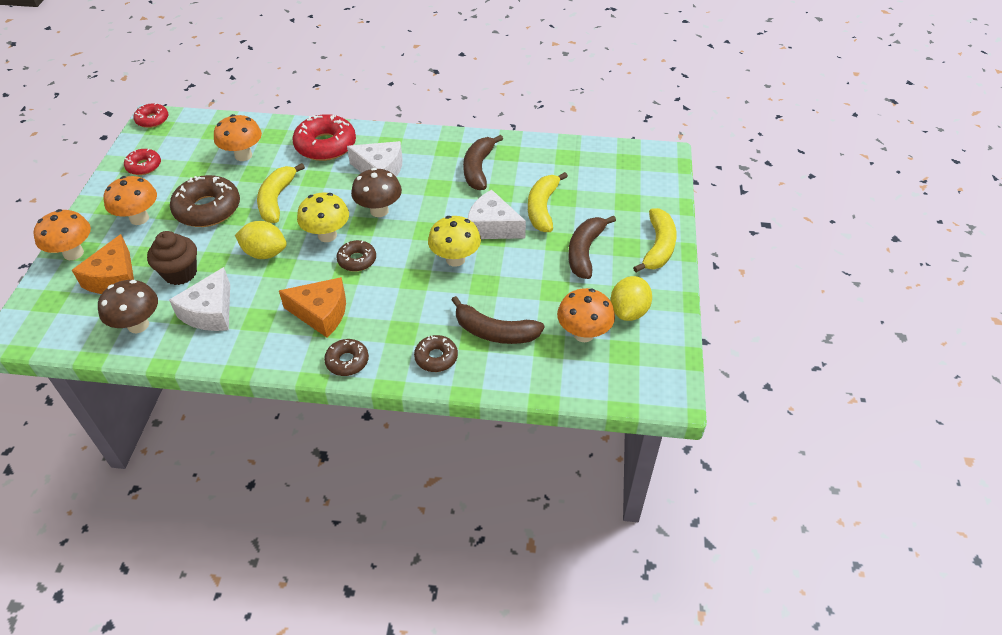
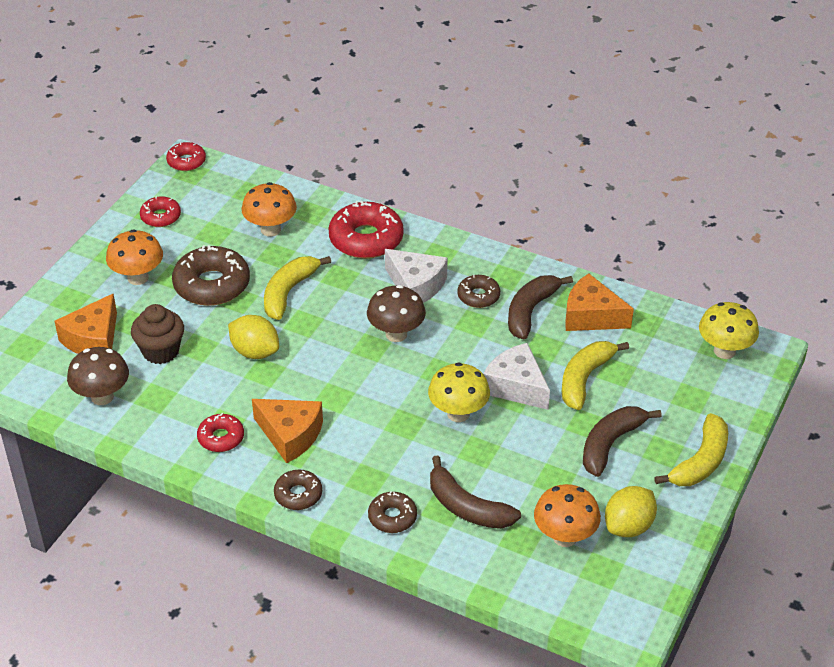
camera: 20 degrees right, 5 degrees down
orange mushroom [33,209,91,260] -> none
white cheese [169,267,230,331] -> none
yellow mushroom [297,192,349,242] -> yellow mushroom moved to [699,302,759,359]
brown donut [336,240,376,272] -> brown donut moved to [458,275,500,308]
none -> red donut [197,413,244,452]
none -> orange cheese [565,273,634,331]

